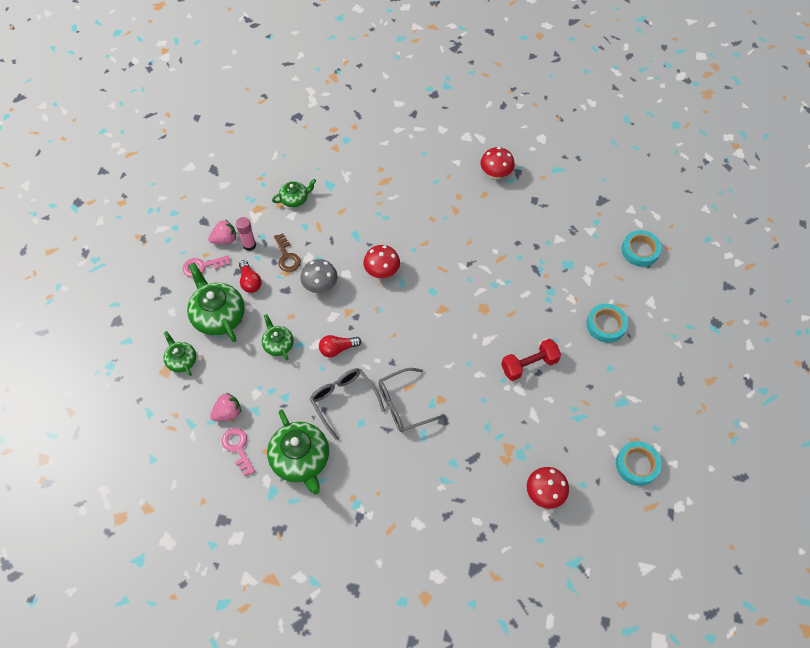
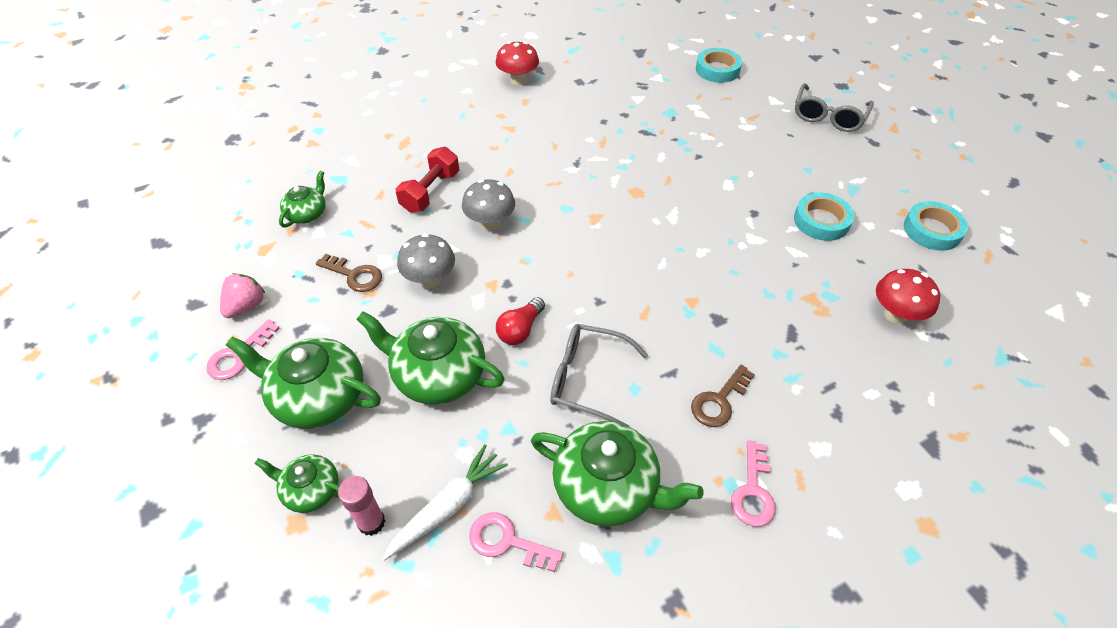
camera: 40 degrees left, 10 degrees down
pink strawberry [210,393,241,421] -> white carrot [382,444,508,561]
pink glue stick [236,217,256,251] -> pink glue stick moved to [338,476,385,536]
red light bulb [239,260,262,293] -> none
green teapot [262,314,294,361] -> green teapot [356,311,505,405], size x1.79
red mushroom [363,245,400,278] -> grey mushroom [462,179,515,230]
grey glasses [378,368,446,433] -> grey glasses moved to [795,83,874,132]
red dumbbell [501,339,561,381] -> red dumbbell moved to [396,147,459,213]
turquoise tape [586,303,628,343] -> turquoise tape moved to [794,192,854,241]
none -> brown key [691,365,755,427]
none -> pink key [731,440,776,527]

